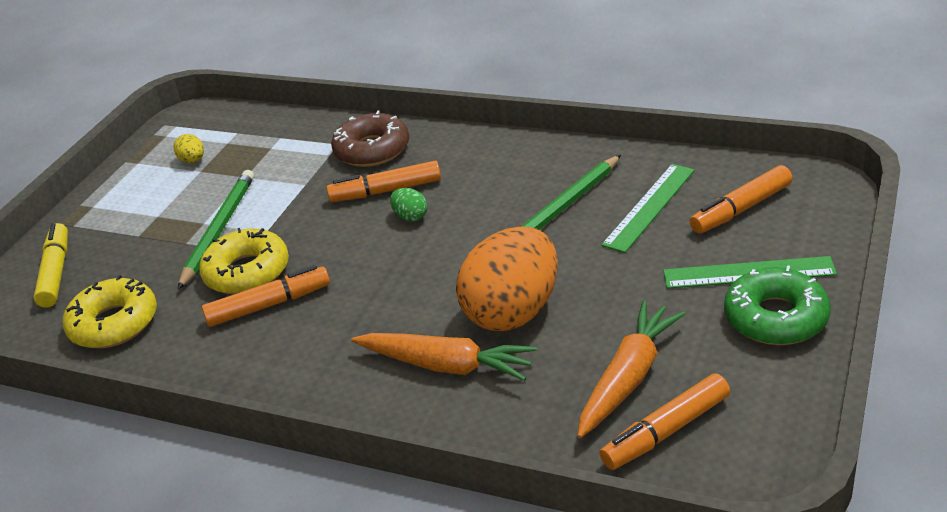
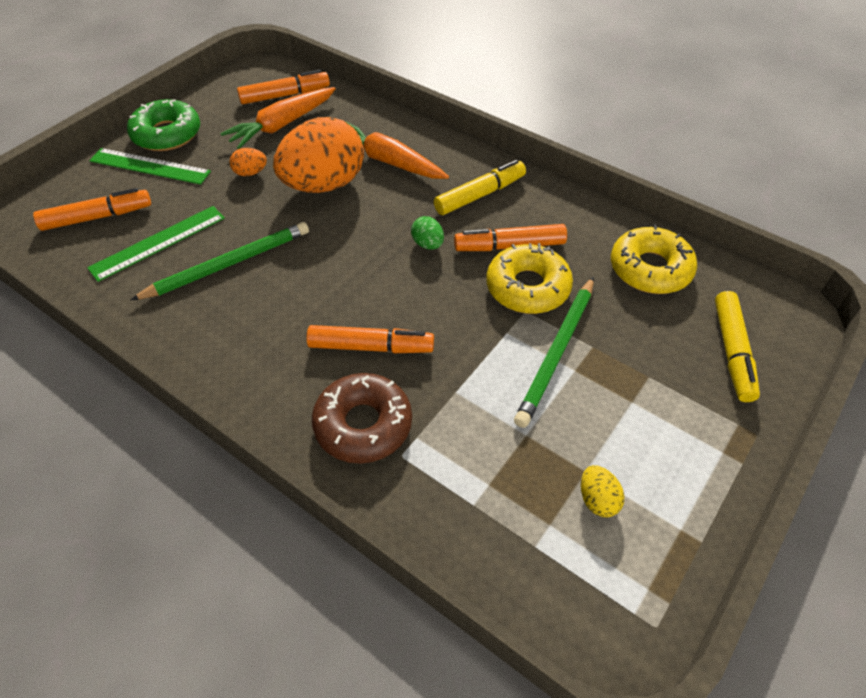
camera: 170 degrees left, 15 degrees up
green egg [390,188,427,221] -> green egg moved to [411,216,444,250]
none -> orange egg [229,148,267,176]
none -> yellow marker [434,160,526,215]

